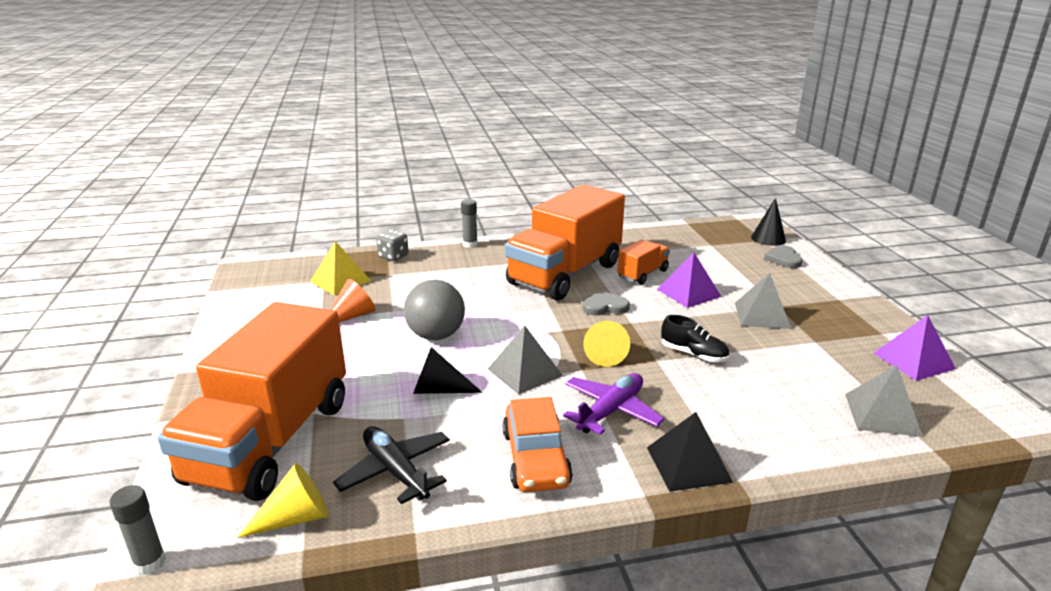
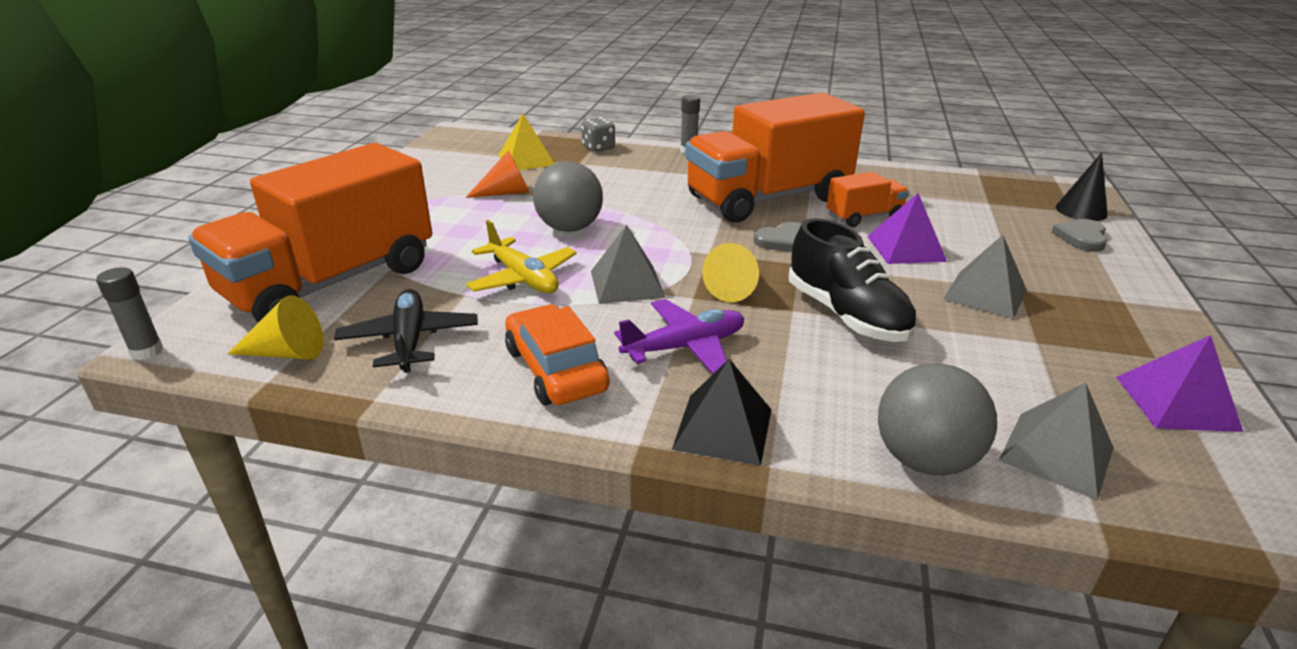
camera: 25 degrees right, 5 degrees up
black cone [413,347,483,394] -> yellow plane [466,220,577,293]
orange car [502,397,573,492] -> orange car turned 135 degrees clockwise [505,305,610,405]
grey heart [583,291,630,315] -> grey heart turned 135 degrees clockwise [754,222,801,252]
black shoe [661,315,729,362] -> black shoe [789,218,917,342], size x1.68
none -> grey ball [878,363,997,476]

